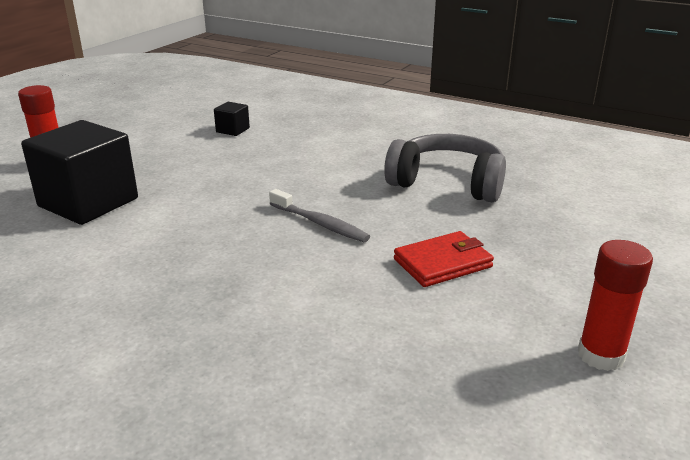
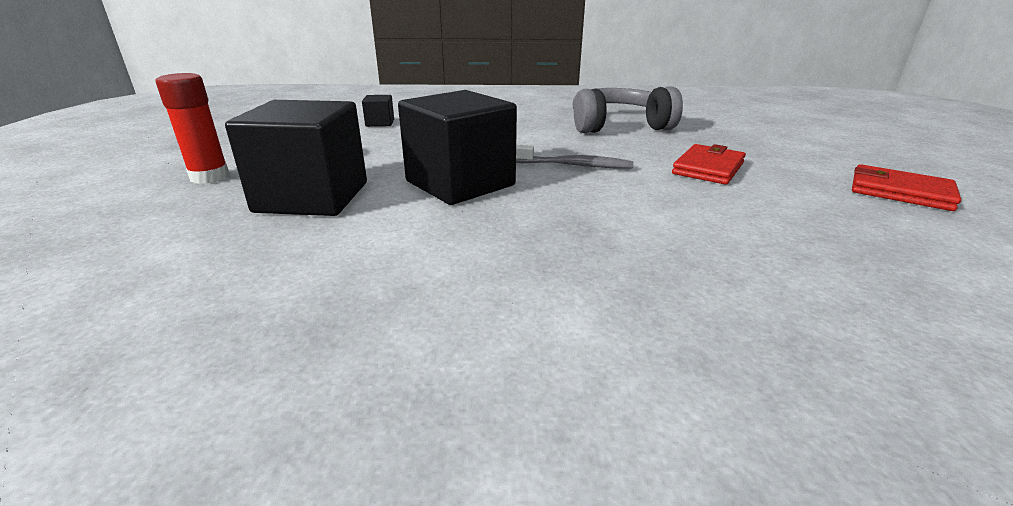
camera: 30 degrees left, 0 degrees up
red glue stick [578,240,653,371] -> red wallet [852,164,961,211]
none -> black cube [398,90,517,205]

